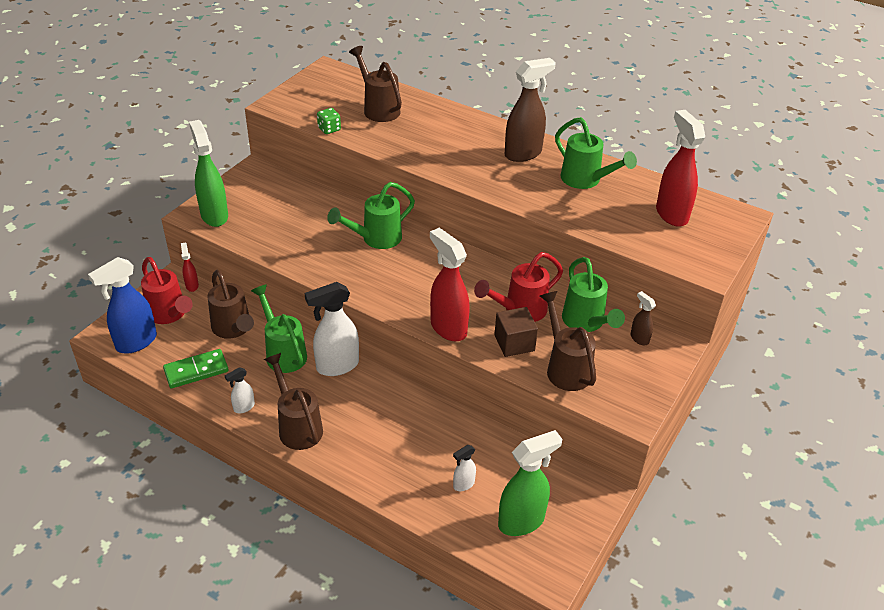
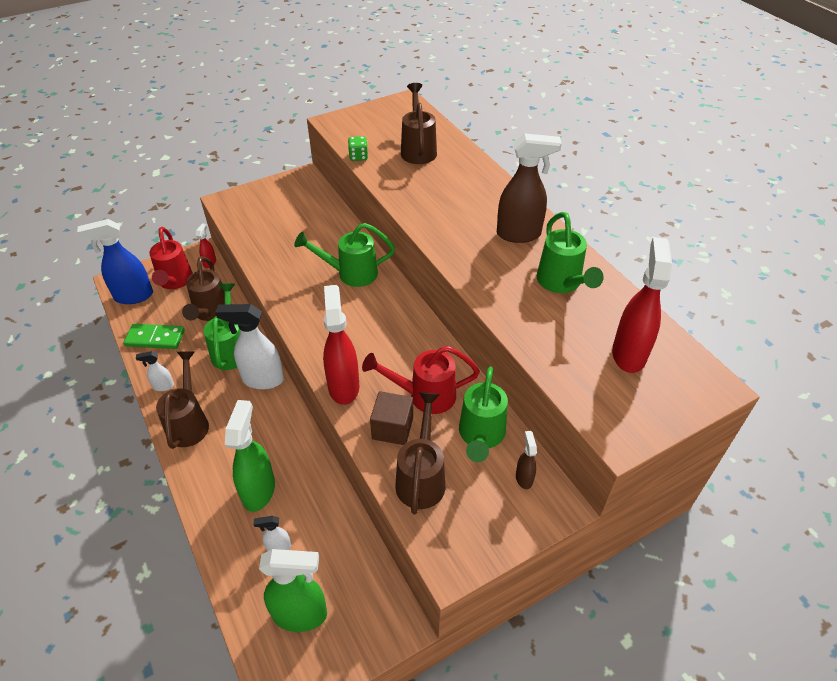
camera: 30 degrees right, 5 degrees up
green spray bottle [189,120,228,227] -> green spray bottle moved to [225,400,275,512]

